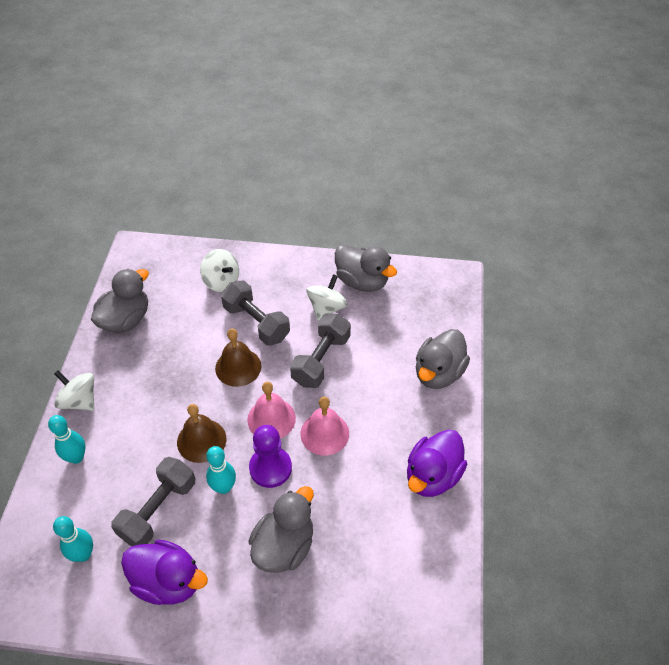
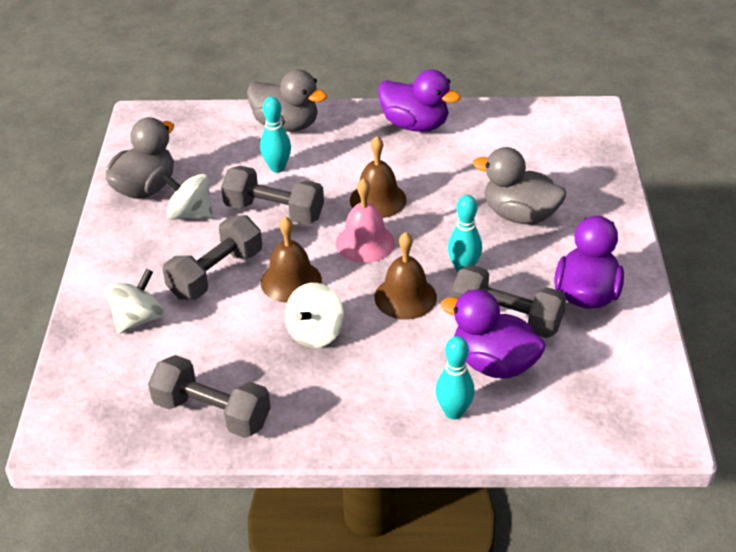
camera: 95 degrees left, 10 degrees down
turquoise bowling pin [53,516,93,562] -> turquoise bowling pin moved to [260,97,291,173]
white spinning top [54,370,94,411] -> white spinning top moved to [285,283,344,348]
grey duck [91,269,149,333] -> grey dumbbell [148,355,271,438]
purple pawn [249,425,292,488] -> none
pink bell [301,397,349,455] -> brown bell [350,136,407,218]
none -> purple duck [440,289,546,379]

